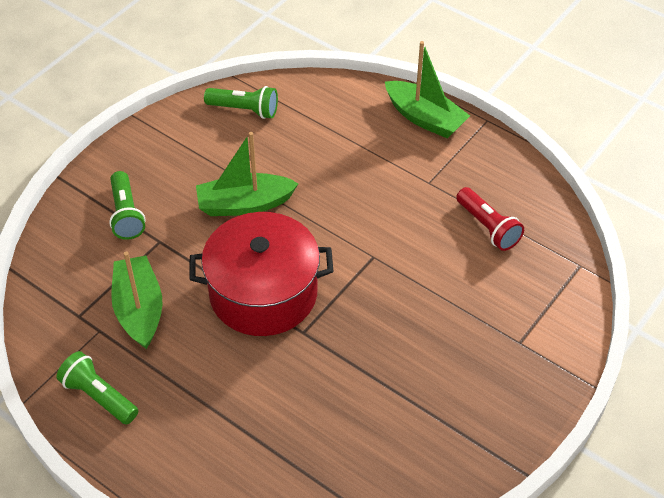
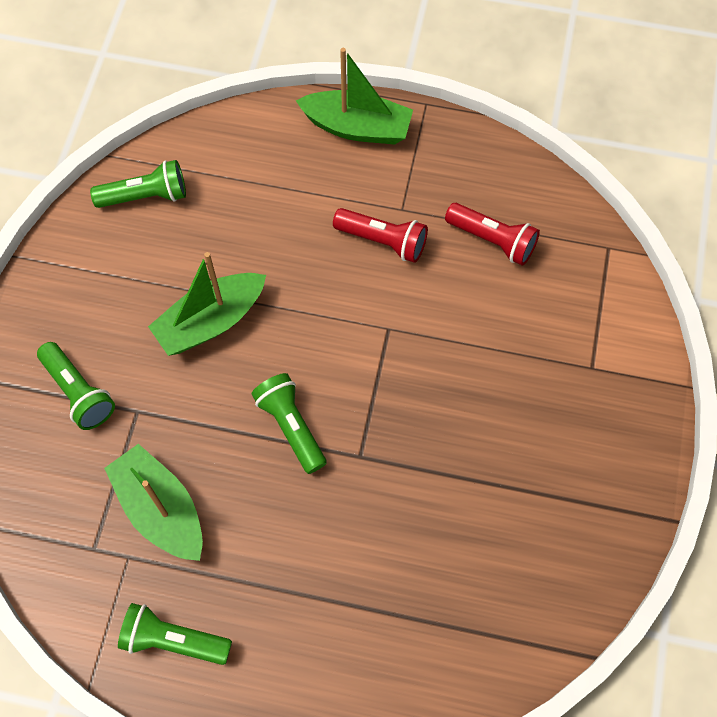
camera: 25 degrees left, 15 degrees up
red pot [189,212,333,336] -> green flashlight [252,373,327,474]
none -> red flashlight [333,208,428,263]

